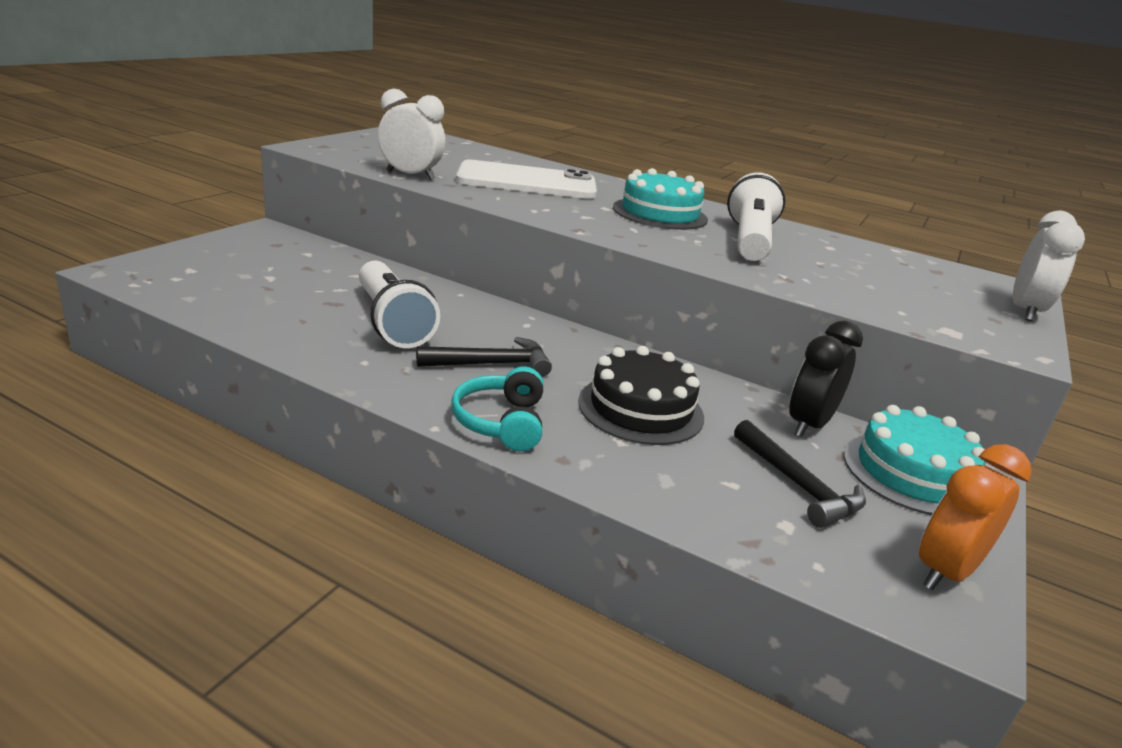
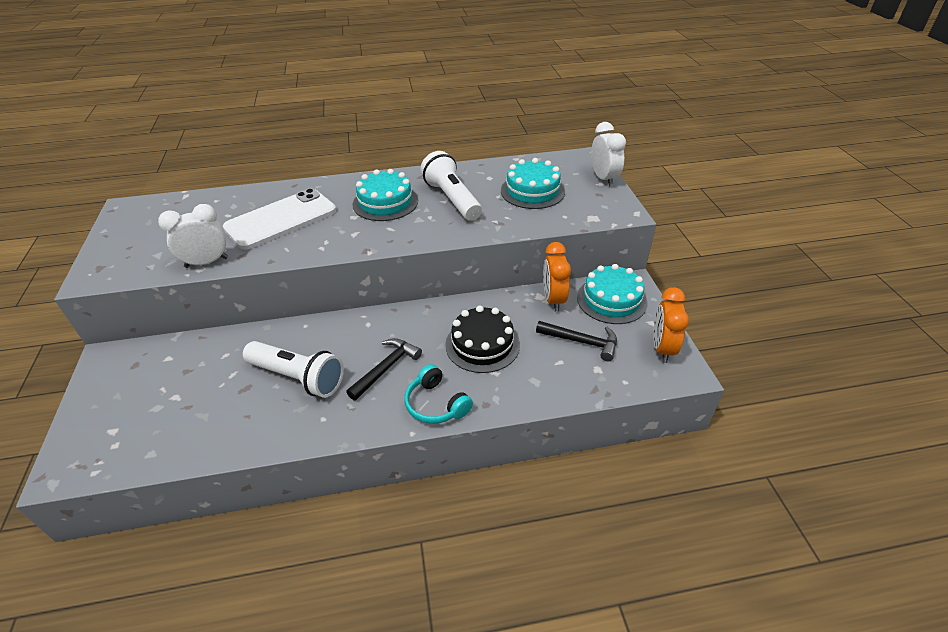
camera: 35 degrees left, 15 degrees up
black clock [789,321,863,438] -> orange clock [543,242,571,312]
none -> turquoise cake [501,158,565,209]

